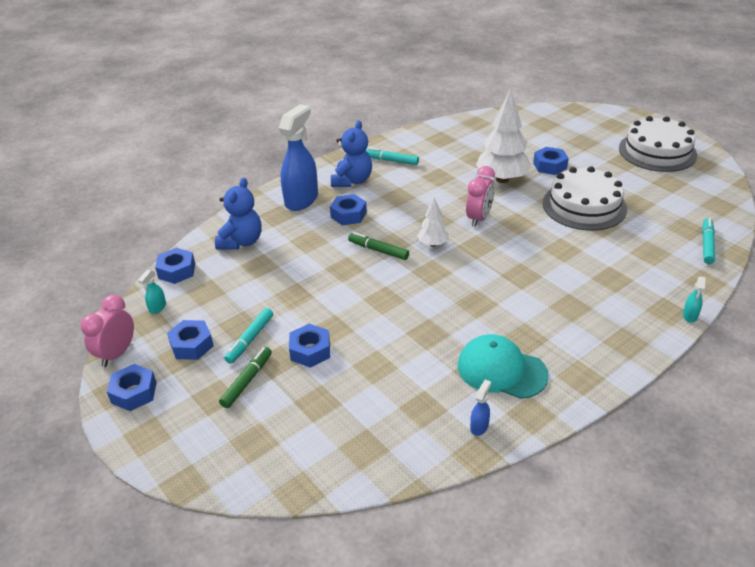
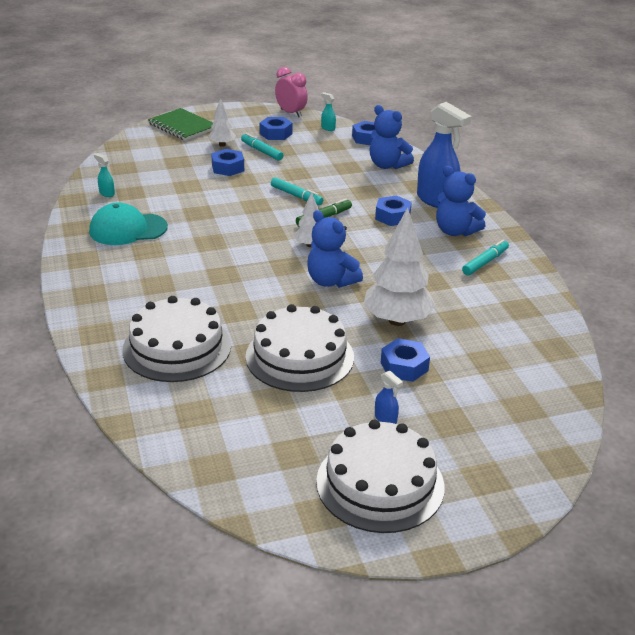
camera: 110 degrees right, 5 degrees down
blue nut [107,364,157,411] -> none
green marker [219,347,272,408] -> white tree [208,98,236,147]
turquoise cap [458,334,549,399] -> turquoise cap turned 150 degrees counterclockwise [89,203,168,245]
pink clock [466,166,495,227] -> blue teddy bear [307,210,363,288]
blue spray bottle [470,380,491,436] -> blue spray bottle moved to [375,371,403,424]
turquoise spray bottle [683,276,706,323] -> turquoise spray bottle moved to [94,153,115,197]
turquoise marker [702,218,715,264] -> turquoise marker moved to [271,177,323,205]
none -> white cake [122,296,231,382]
none -> green notebook [148,108,213,141]

